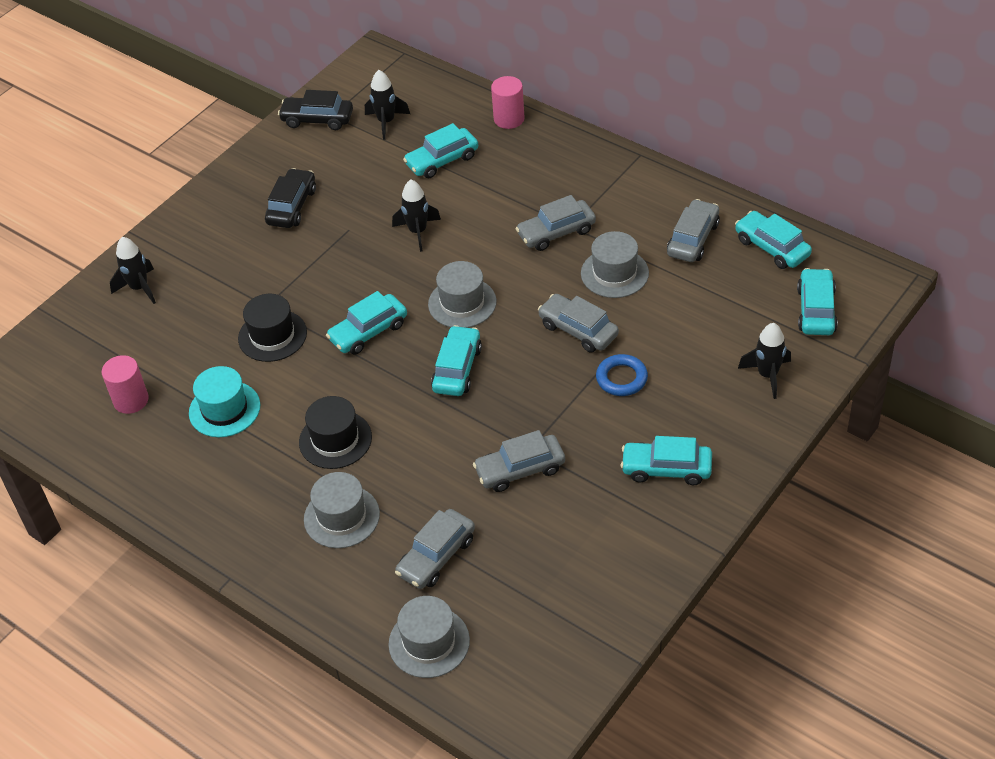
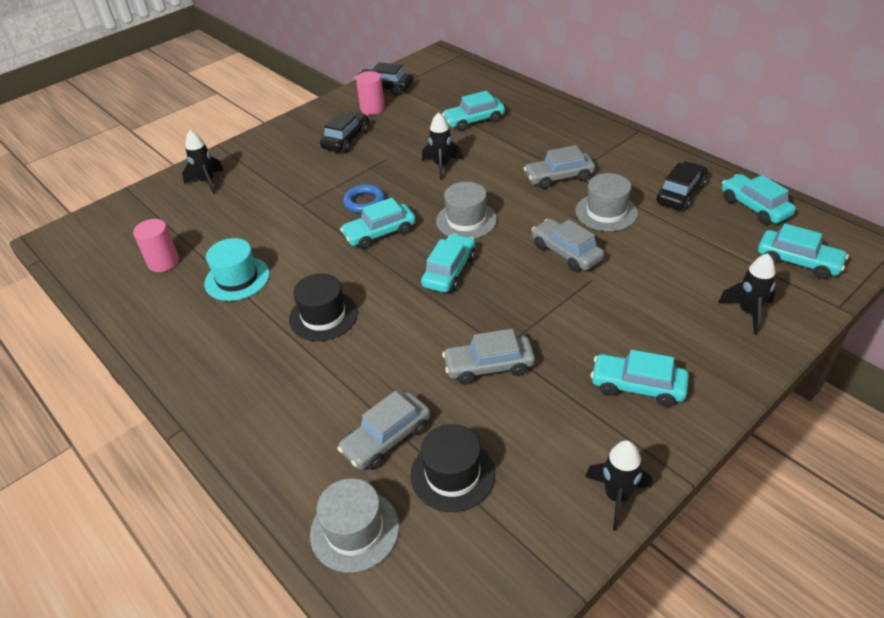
camera: 10 degrees right, 5 degrees down
black hat [238,294,307,362] -> black hat moved to [410,424,495,512]
grey hat [304,472,380,548] -> none
black rocket [365,70,410,140] -> black rocket moved to [585,440,652,531]
pink cylinder [491,76,525,129] -> pink cylinder moved to [356,71,385,115]
blue ring [596,354,648,396] -> blue ring moved to [343,184,385,213]
grey car [667,199,720,262] -> black car [656,161,708,210]
turquoise car [797,268,838,335] -> turquoise car turned 105 degrees clockwise [758,223,849,279]

